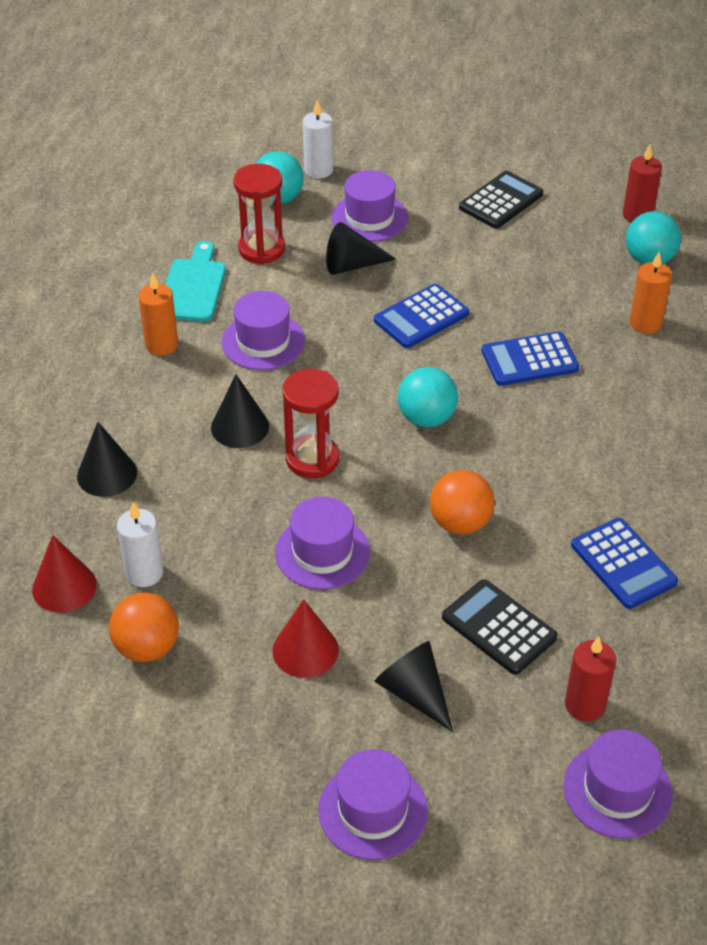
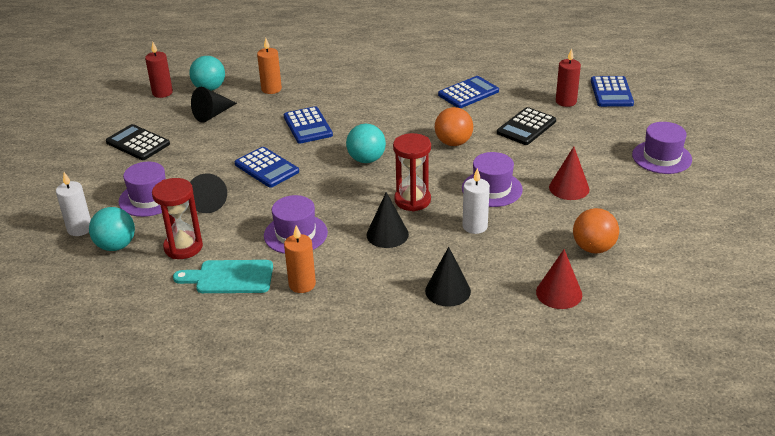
camera: 95 degrees left, 10 degrees down
white candle [117,502,164,587] -> white candle moved to [462,168,490,234]
black cone [374,641,453,732] -> black cone moved to [191,87,237,123]
purple hat [563,729,673,839] -> blue calculator [591,76,634,107]

